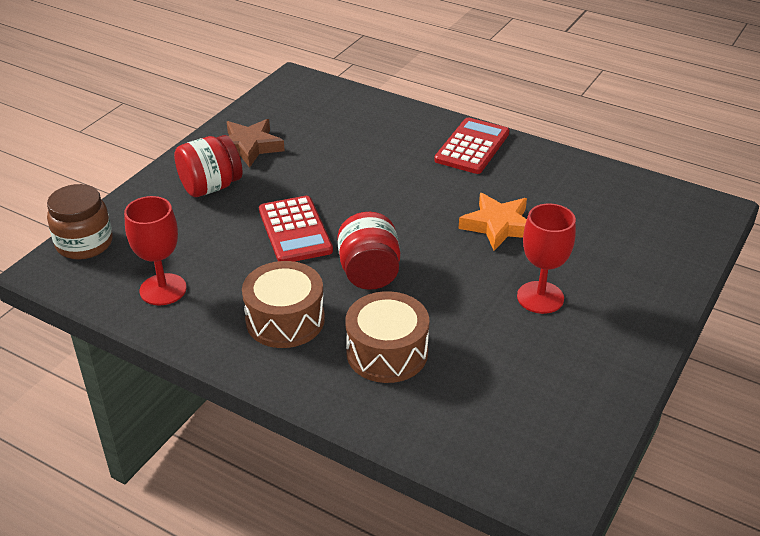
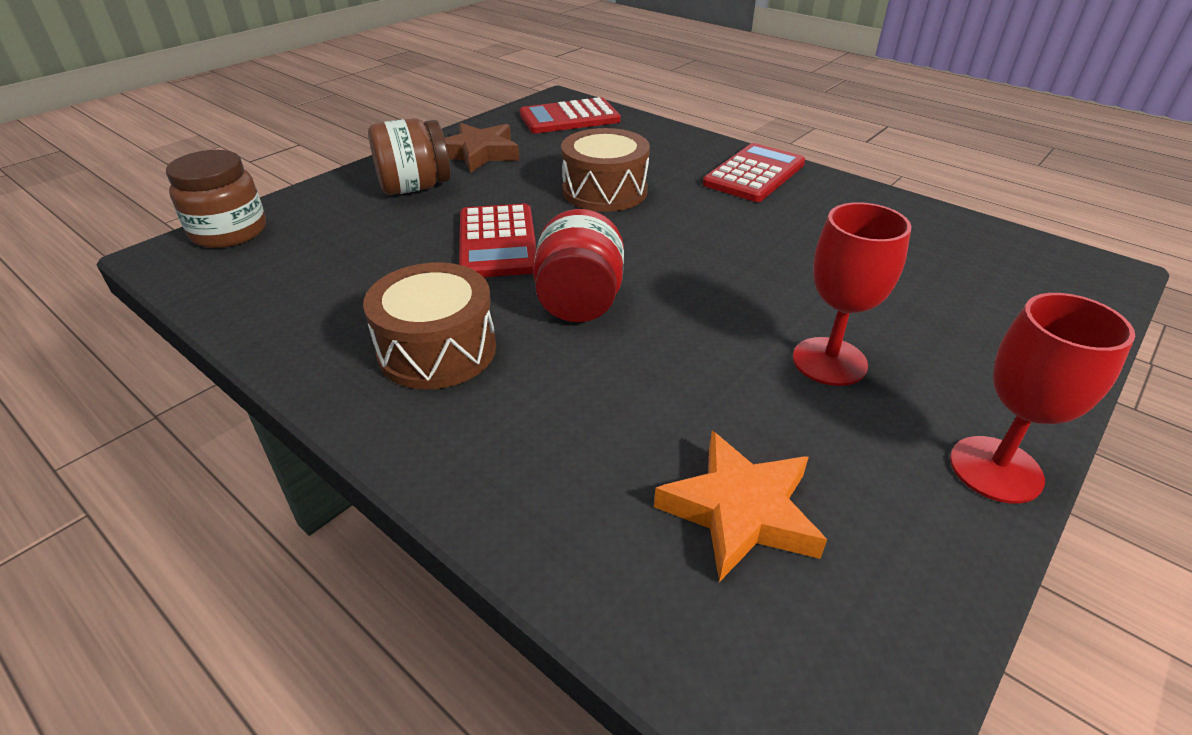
camera: 10 degrees right, 0 degrees up
red goblet [124,196,187,305] -> red goblet moved to [950,293,1135,504]
red jar [174,135,242,197] -> brown jar [368,118,451,195]
brown drum [345,291,430,383] -> brown drum moved to [561,128,650,212]
orange star [459,193,527,251] -> orange star moved to [654,431,827,582]
none -> red calculator [520,97,621,133]

